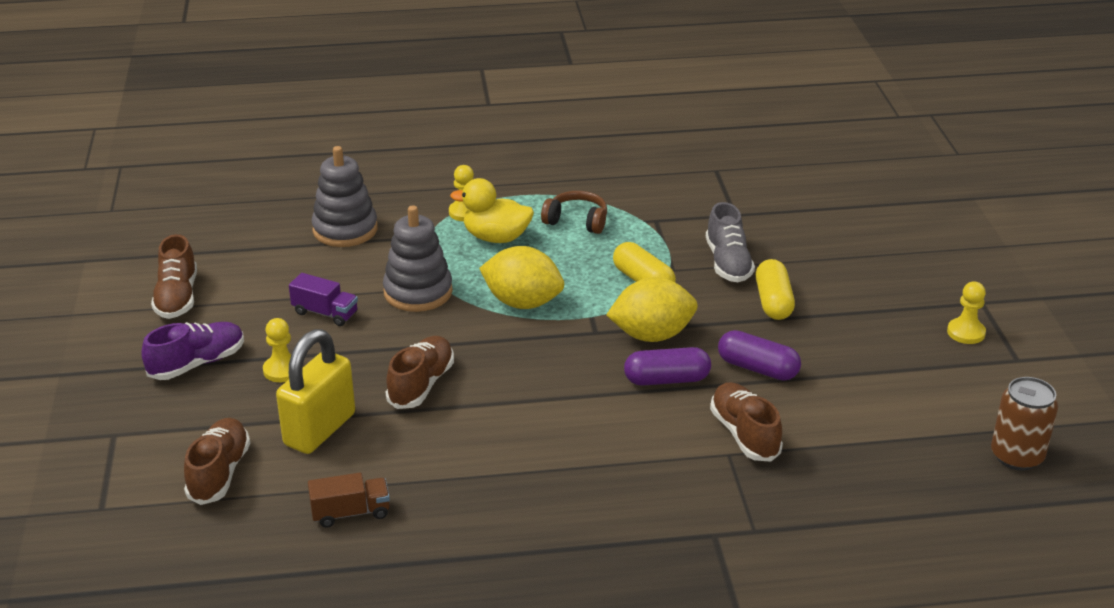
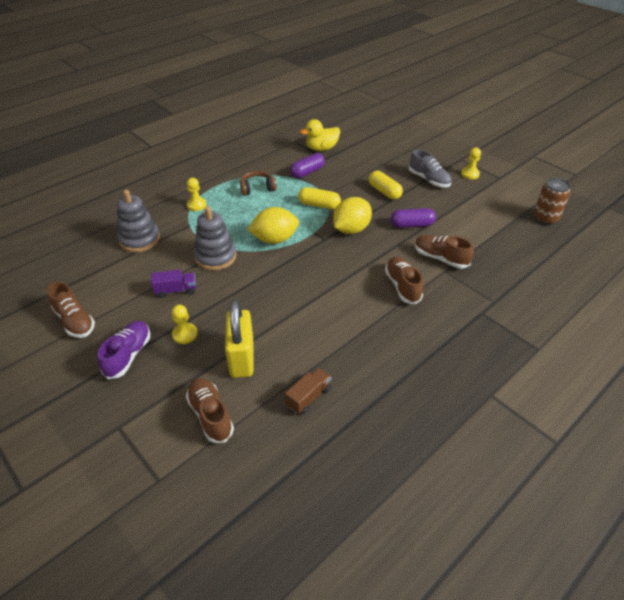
camera: 35 degrees left, 10 degrees up
brown shoe [386,336,454,409] -> brown shoe moved to [385,257,423,304]
yellow duck [450,178,534,243] -> yellow duck moved to [300,119,340,151]
purple capsule [624,347,711,386] -> purple capsule moved to [290,153,325,178]
grey shoe [706,202,755,282] -> grey shoe moved to [409,150,452,187]

